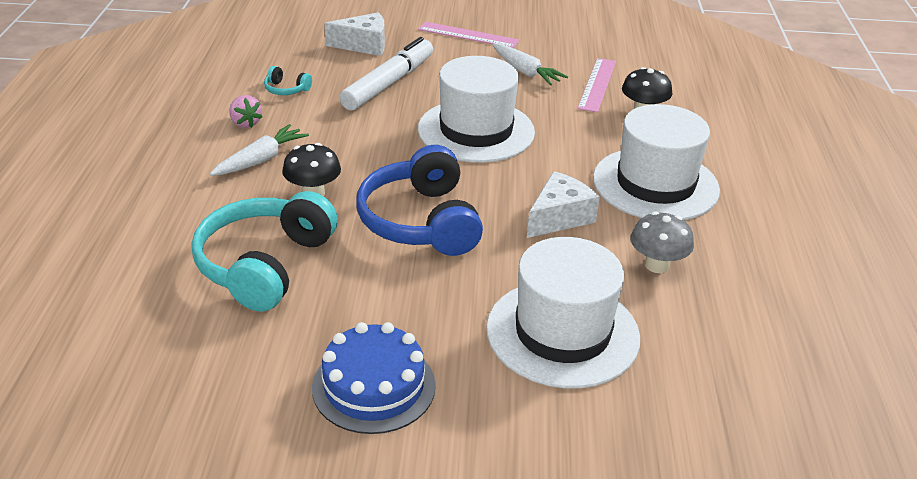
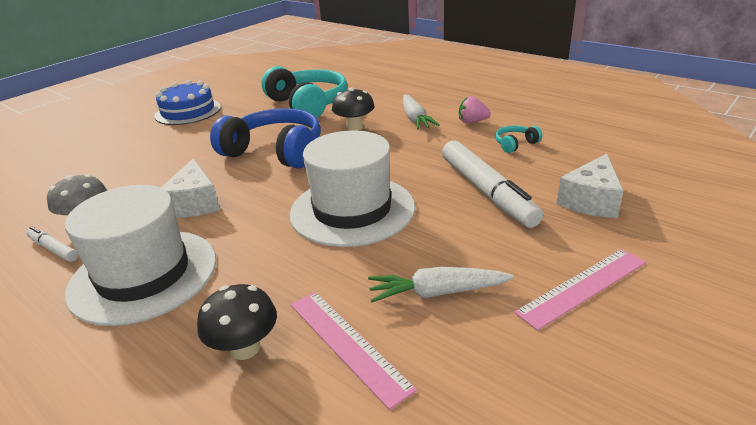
camera: 130 degrees right, 5 degrees down
white hat [486,237,640,389] -> none
none -> white marker [26,226,78,262]

